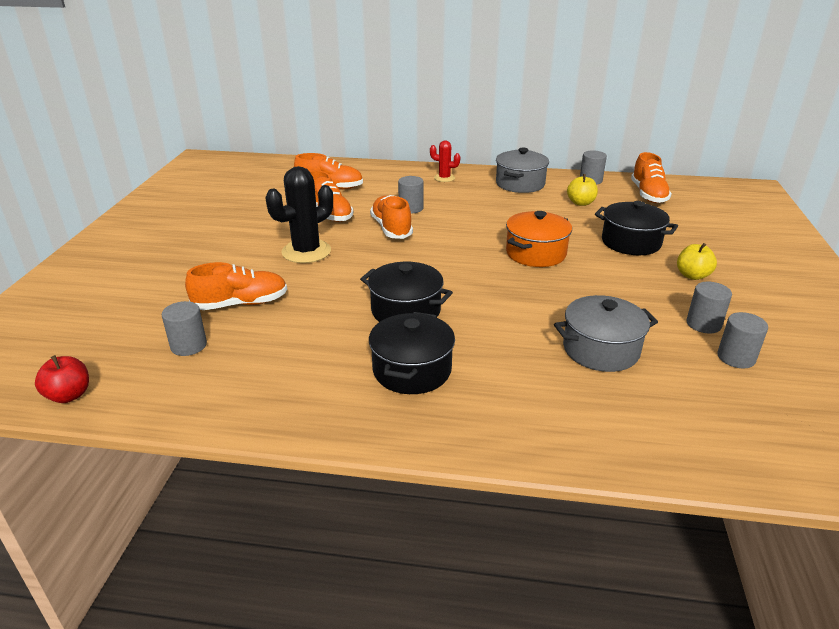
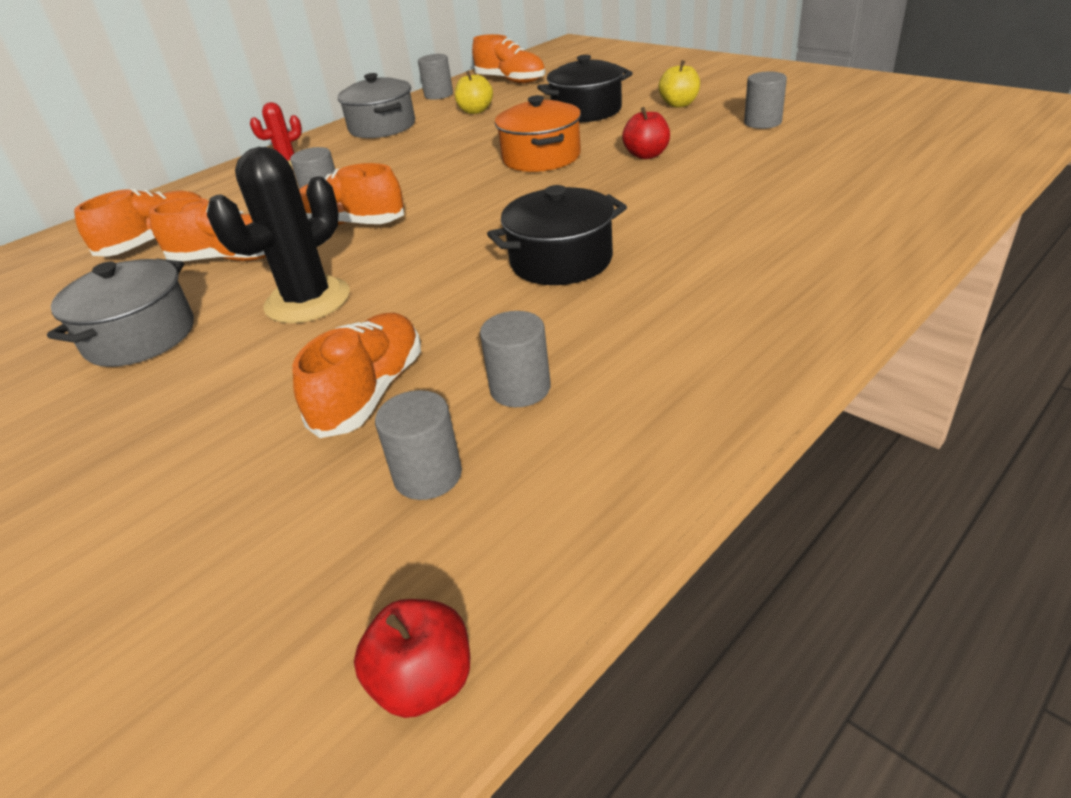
camera: 50 degrees left, 5 degrees up
black cactus [266,166,333,263] -> black cactus turned 45 degrees clockwise [207,147,350,323]
black pot [369,312,455,394] -> none
grey pot [554,295,658,372] -> grey pot moved to [47,259,194,367]
grey cylinder [717,312,768,368] -> grey cylinder moved to [480,311,551,407]
none -> red apple [622,107,670,159]

